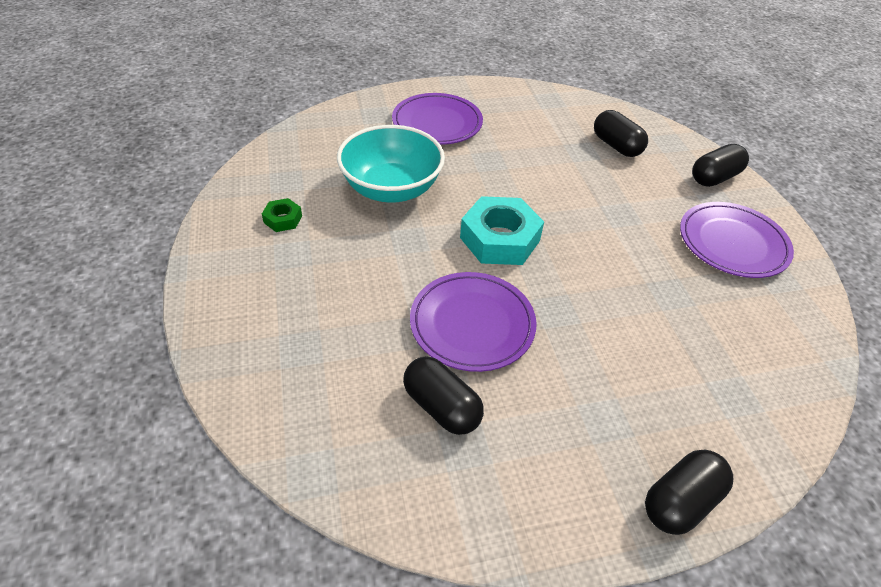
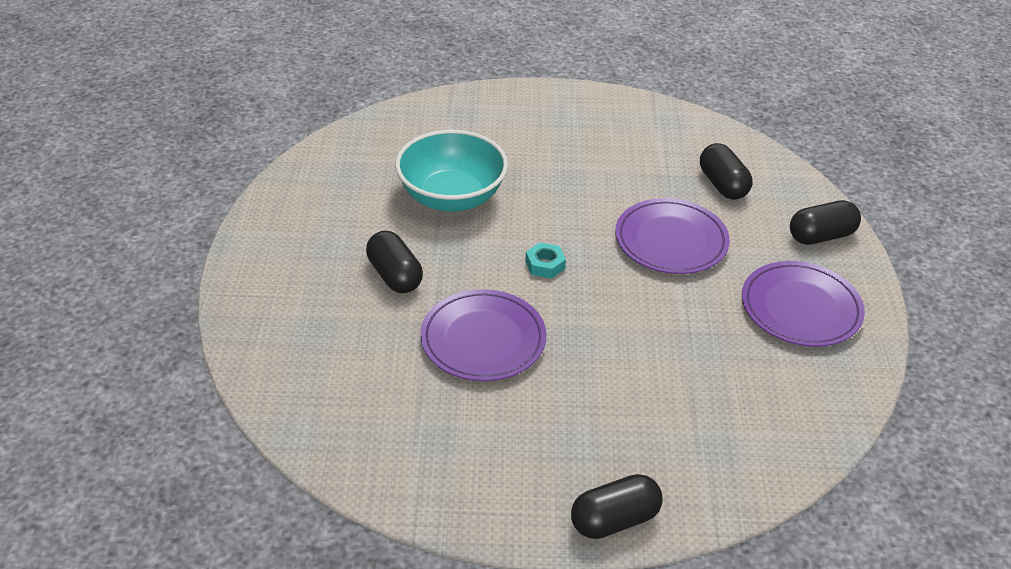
camera: 15 degrees right, 5 degrees down
green nut [262,198,302,232] -> none
purple plate [392,93,483,145] -> purple plate moved to [615,198,730,274]
black capsule [403,356,484,435] -> black capsule moved to [366,231,423,293]
turquoise nut [460,196,544,265] -> turquoise nut [525,242,566,279], size x0.48

